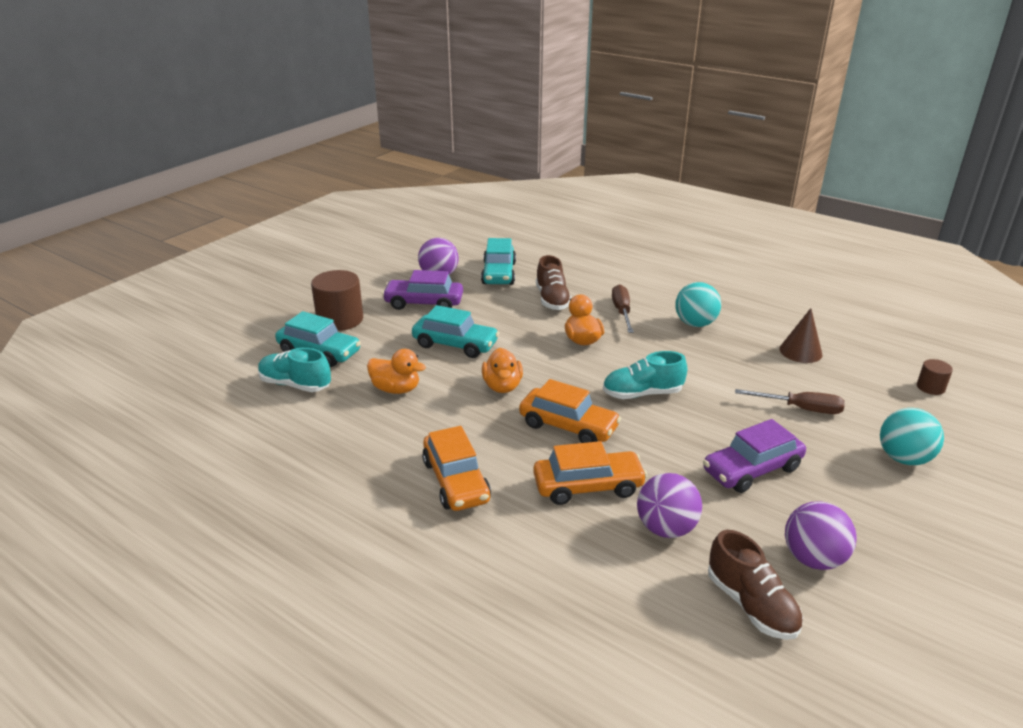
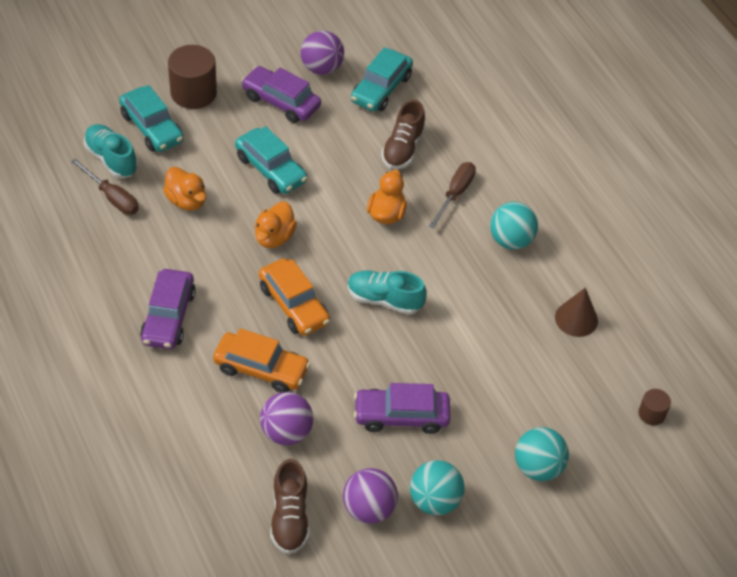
camera: 25 degrees right, 20 degrees up
orange car [422,426,491,511] -> purple car [140,269,196,349]
brown screwdriver [735,389,845,414] -> brown screwdriver moved to [71,159,139,215]
none -> turquoise ball [410,460,465,515]

